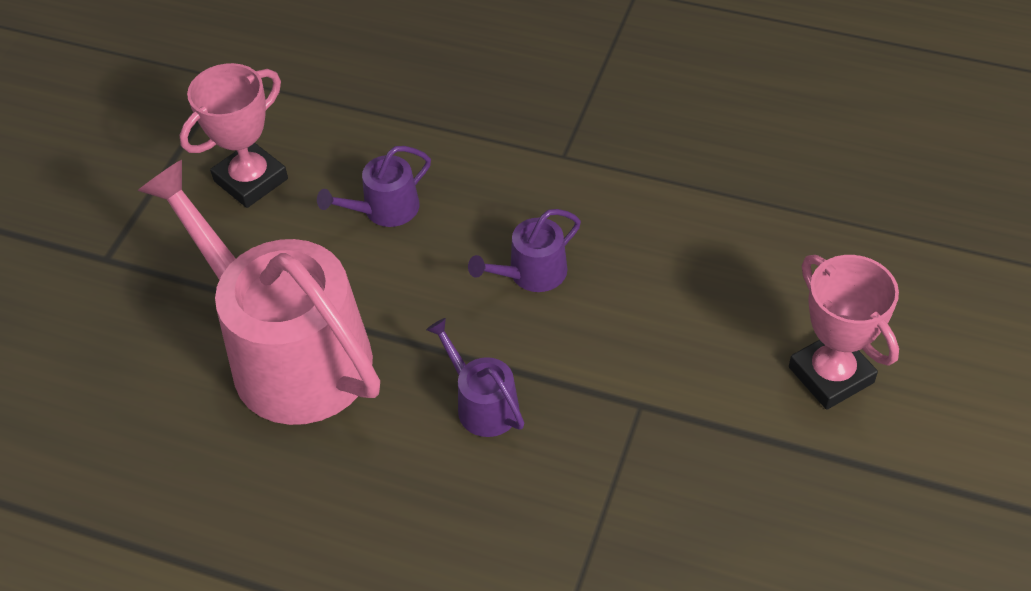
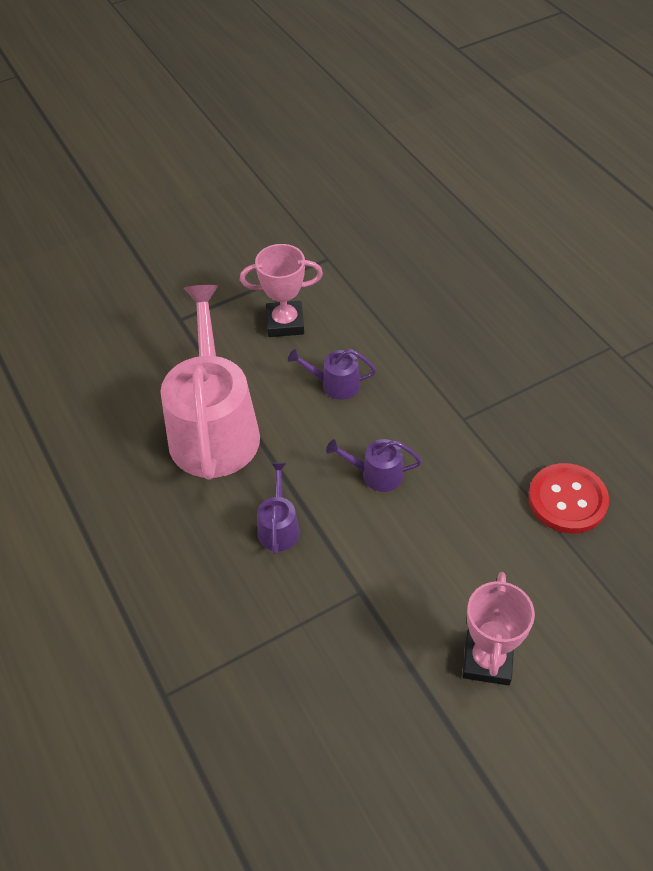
camera: 40 degrees right, 0 degrees up
none -> red button [528,463,609,533]

